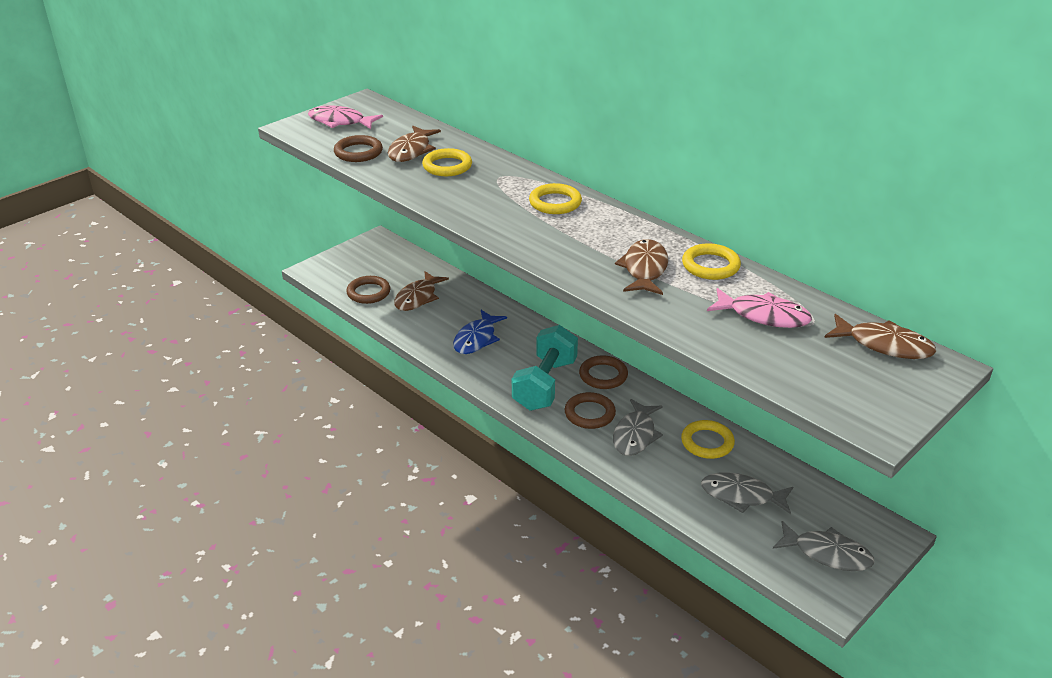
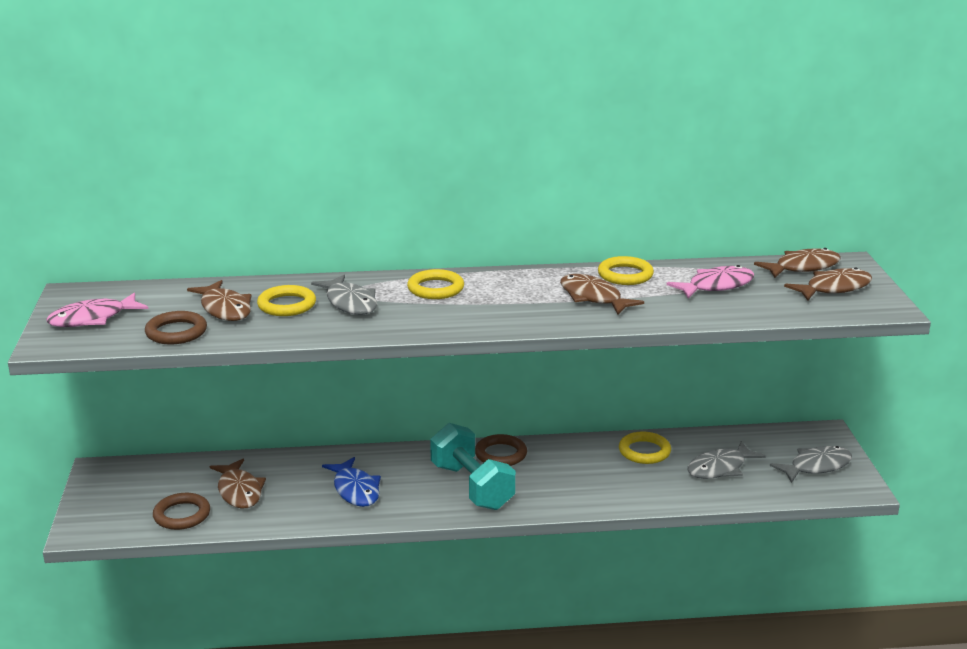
camera: 50 degrees left, 10 degrees down
brown ring [565,392,616,429] -> none
grey fish [613,399,663,456] -> grey fish moved to [311,274,377,315]
none -> brown fish [784,267,872,300]

